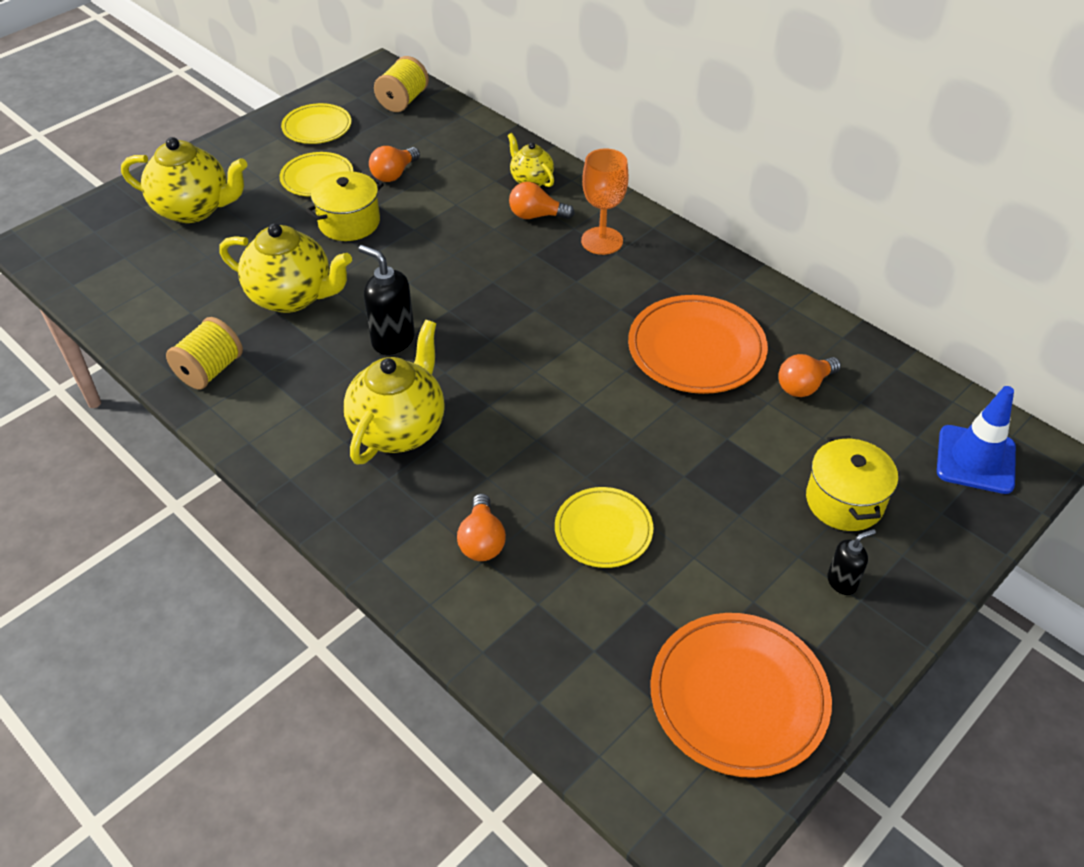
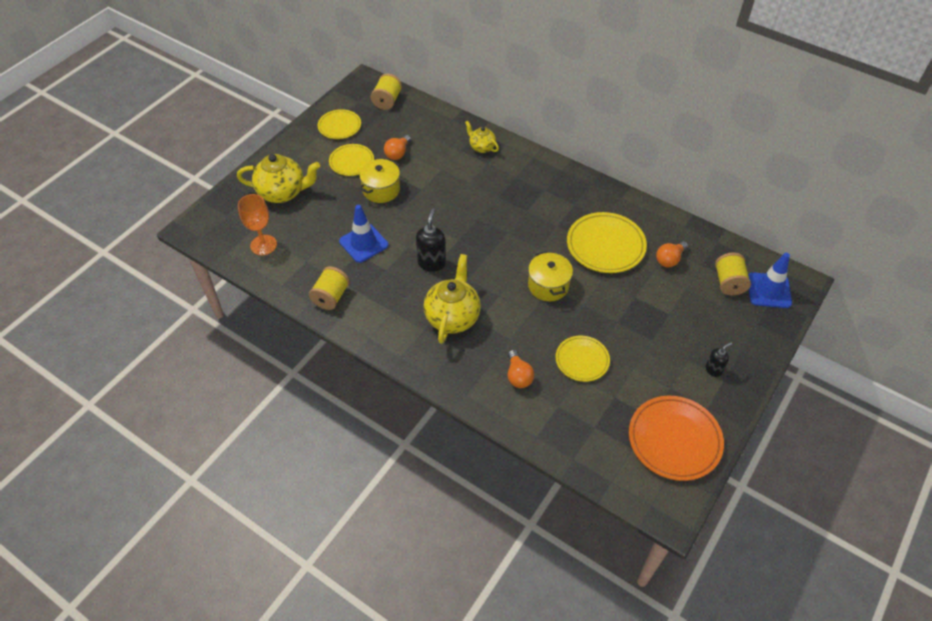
camera: 10 degrees left, 5 degrees up
yellow teapot [219,223,352,313] -> blue traffic cone [339,205,388,263]
black soap dispenser [358,245,415,355] -> black soap dispenser turned 75 degrees clockwise [416,208,446,272]
orange light bulb [509,182,575,219] -> none
orange goblet [581,148,628,255] -> orange goblet moved to [238,194,277,255]
orange plate [628,295,768,394] -> yellow plate [567,212,647,273]
yellow pot [806,436,898,531] -> yellow pot moved to [528,251,573,301]
none -> yellow spool [715,252,751,295]

